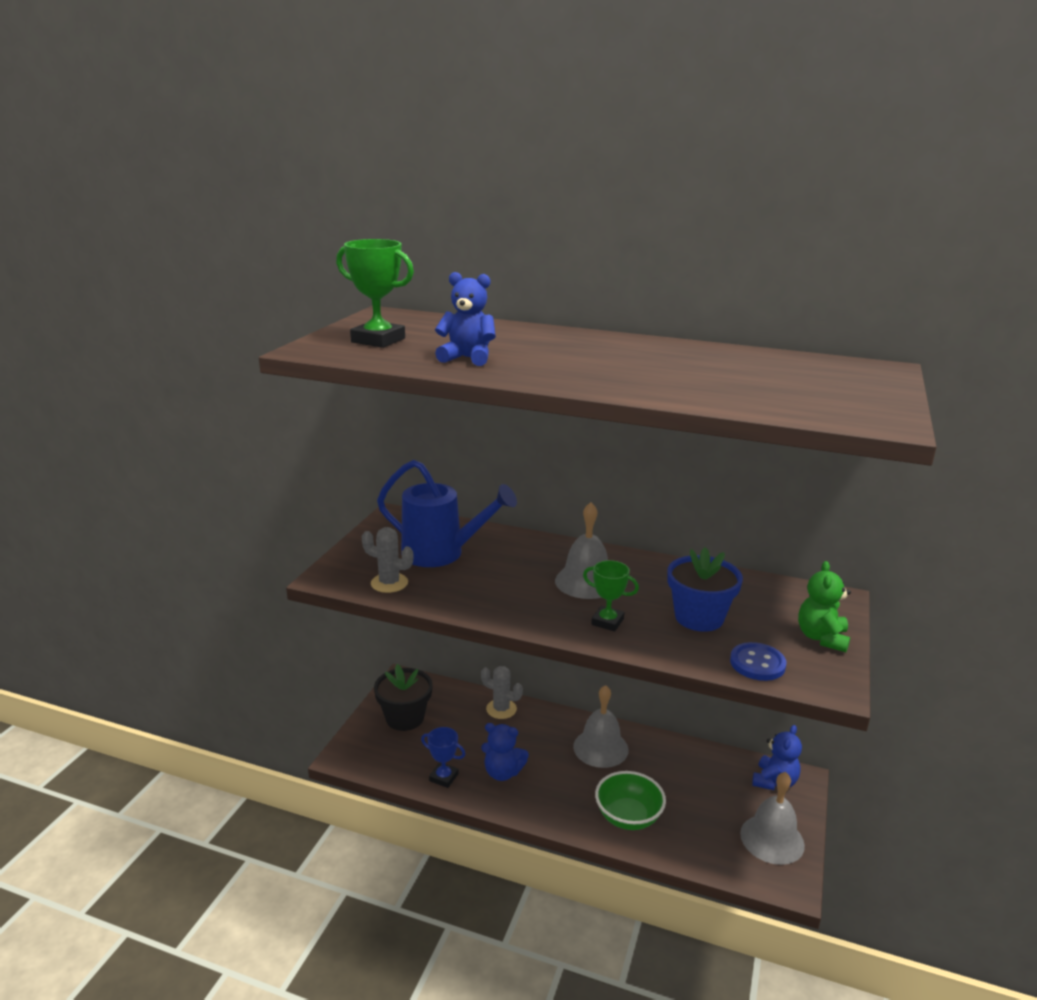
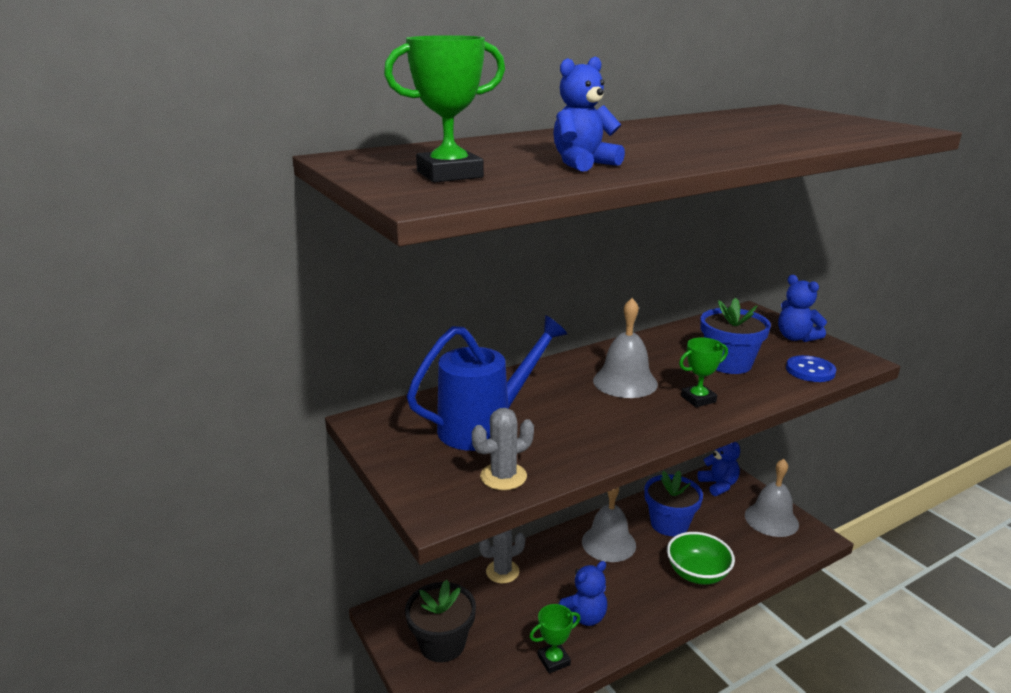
camera: 50 degrees left, 0 degrees up
blue trophy [421,727,465,788] -> green trophy [530,604,580,674]
green teddy bear [798,561,851,652] -> blue teddy bear [778,275,827,342]
none -> blue flower pot [644,471,703,536]

